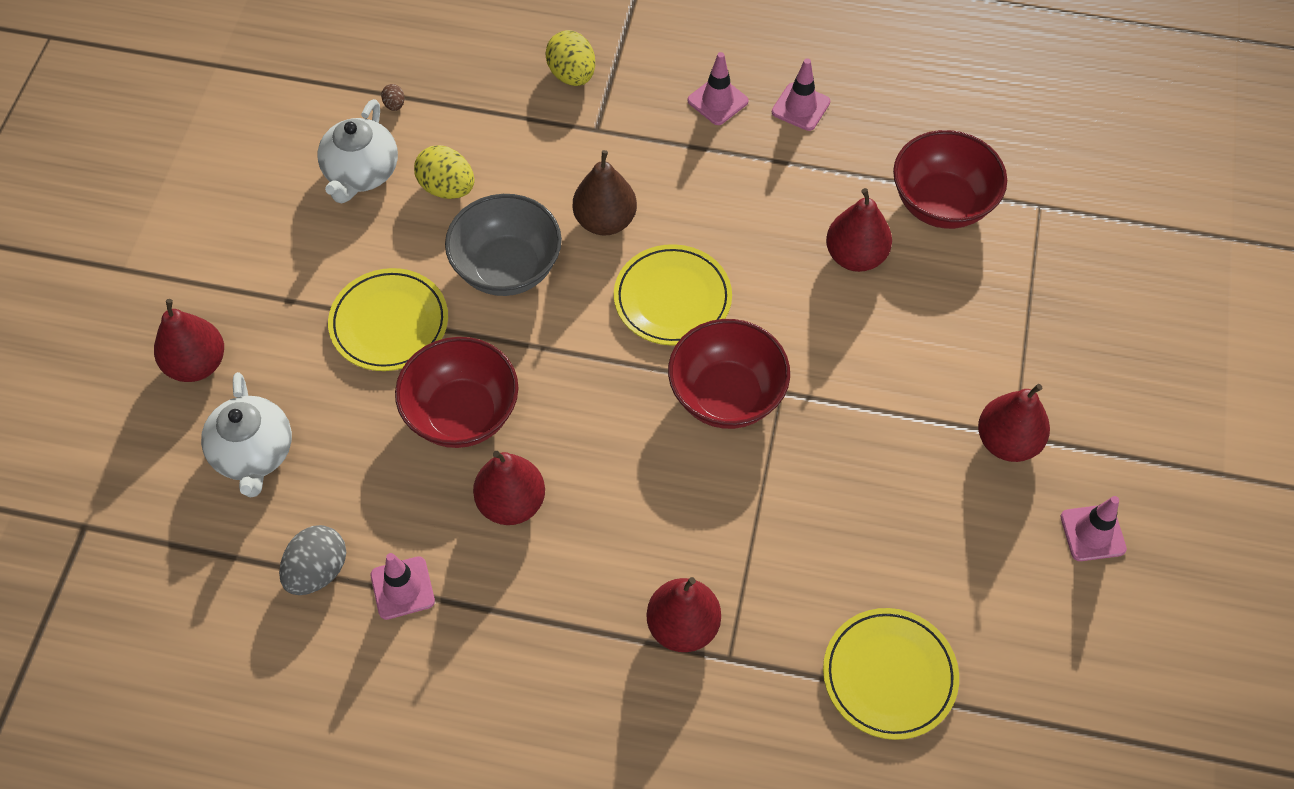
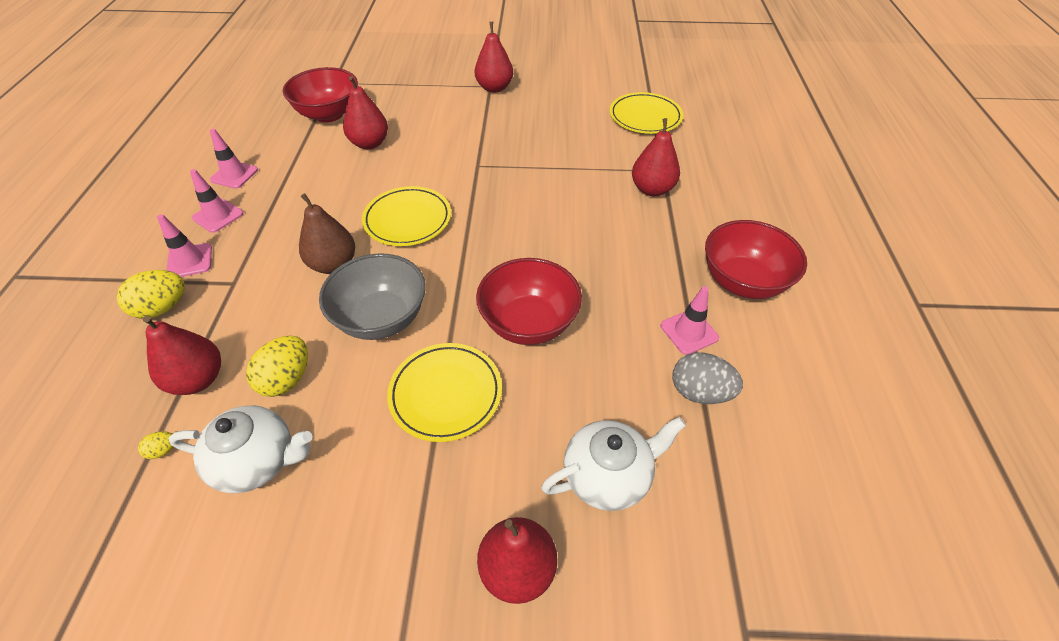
camera: 100 degrees left, 10 degrees down
brown egg [381,84,404,111] -> yellow egg [138,431,173,459]
red pear [473,451,545,525] -> red pear moved to [143,316,221,395]
red bowl [668,319,790,429] -> red bowl moved to [705,220,807,299]
pink traffic cone [1061,496,1127,561] -> pink traffic cone moved to [157,214,212,277]

